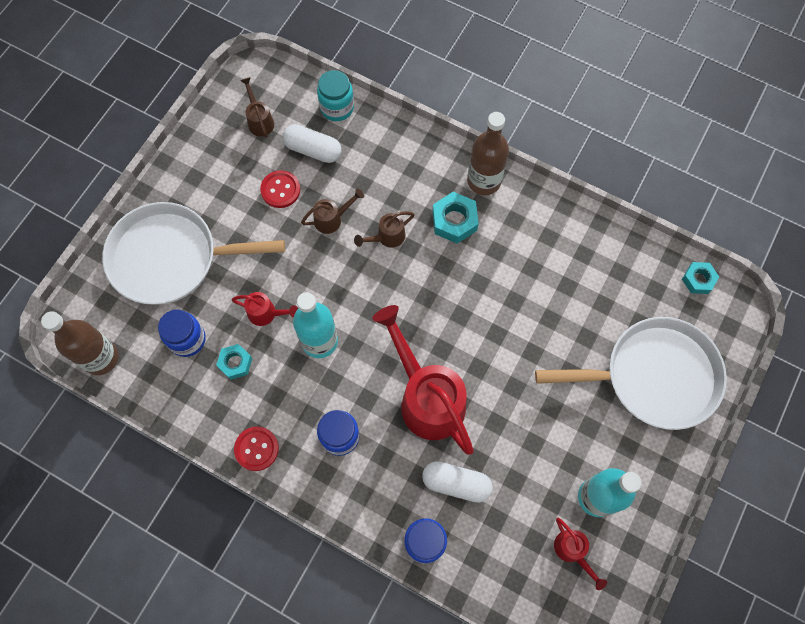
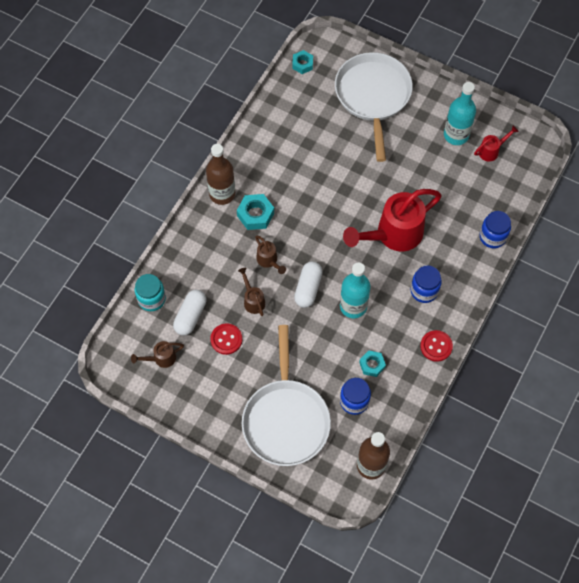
camera: 90 degrees left, 5 degrees down
red watering can [232,292,298,326] -> none
white capsule [422,461,493,503] -> white capsule moved to [294,261,323,308]

